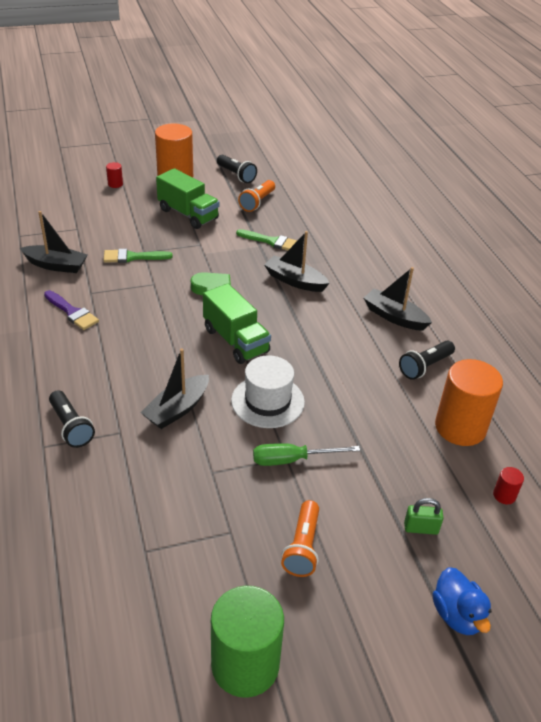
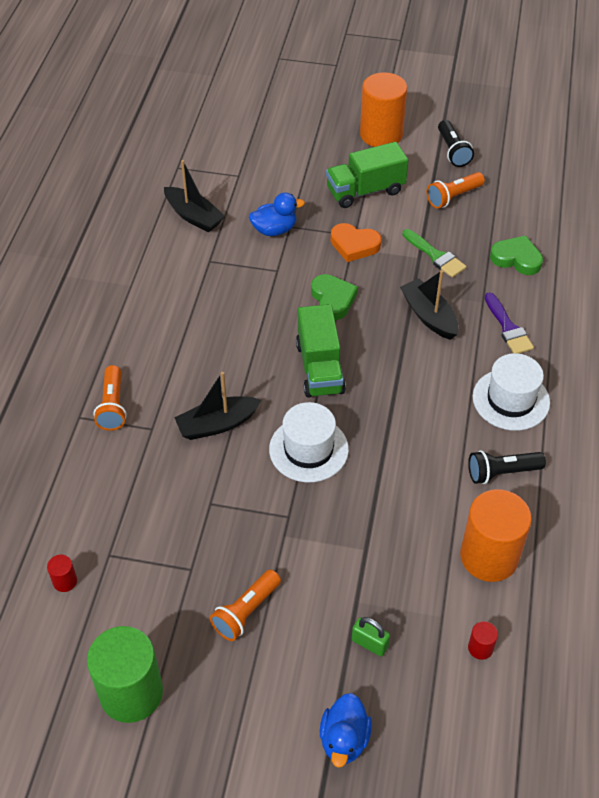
camera: 30 degrees right, 10 degrees up
purple brush [44,290,99,330] -> purple brush moved to [485,292,534,354]
black flashlight [49,390,95,448] -> orange flashlight [94,365,127,431]
green brush [104,249,173,263] -> blue duck [249,192,305,236]
red cylinder [106,162,123,188] -> red cylinder moved to [47,555,77,592]
green truck [156,168,219,229] -> green truck turned 90 degrees clockwise [326,142,408,208]
green screwdriver [253,443,360,466] -> none
black boat [364,267,432,331] -> white hat [473,353,550,431]
none -> orange heart [331,223,382,262]
none -> green heart [490,235,543,275]

